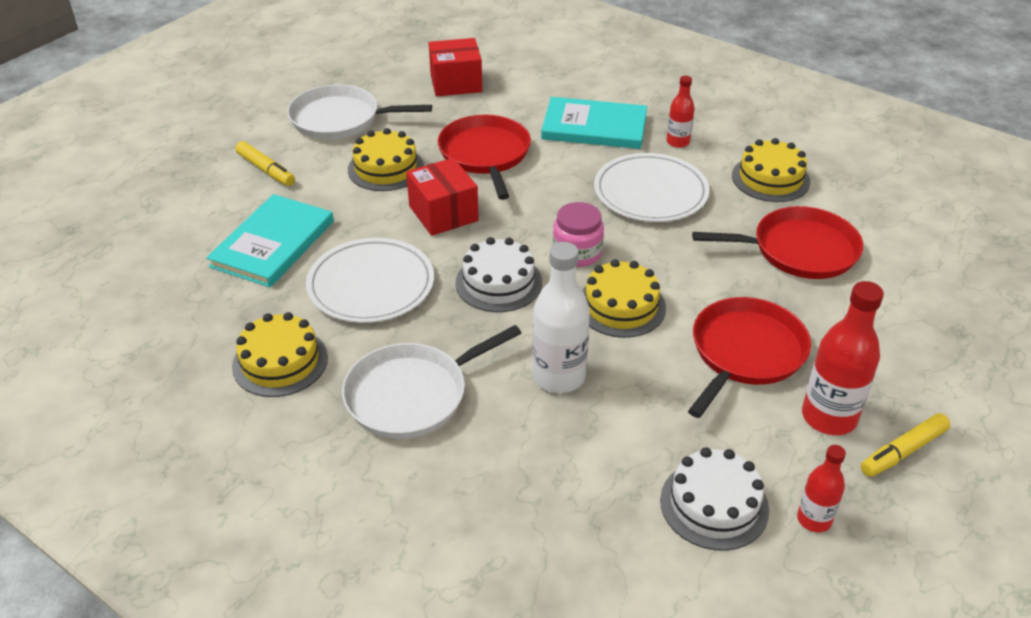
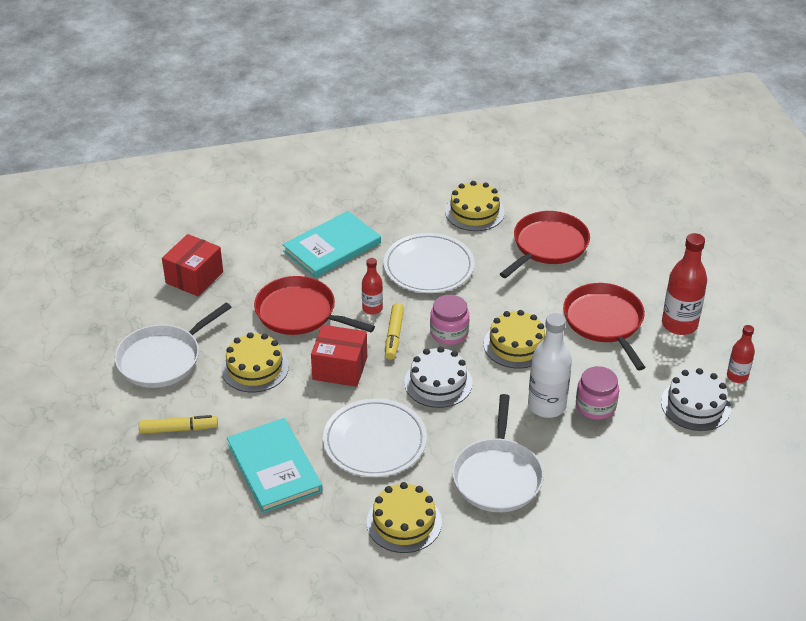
camera: 50 degrees left, 0 degrees up
red bottle [667,76,695,148] -> red bottle moved to [362,258,383,315]
yellow marker [861,413,950,477] -> yellow marker moved to [385,303,404,360]
none -> pink jar [576,366,619,420]

